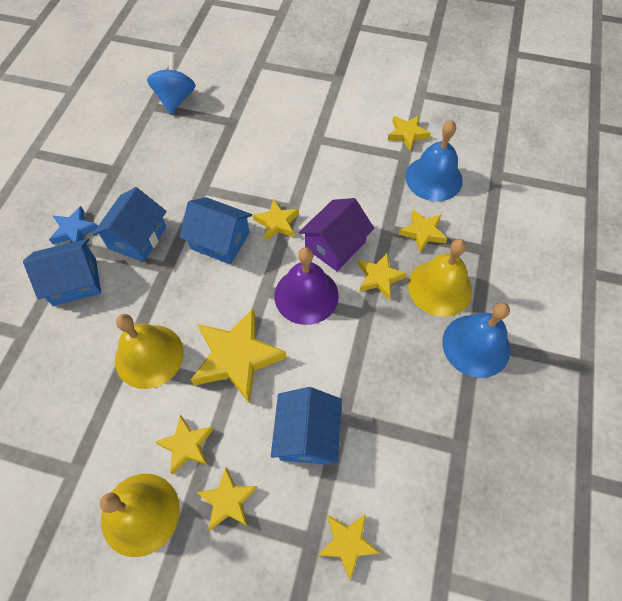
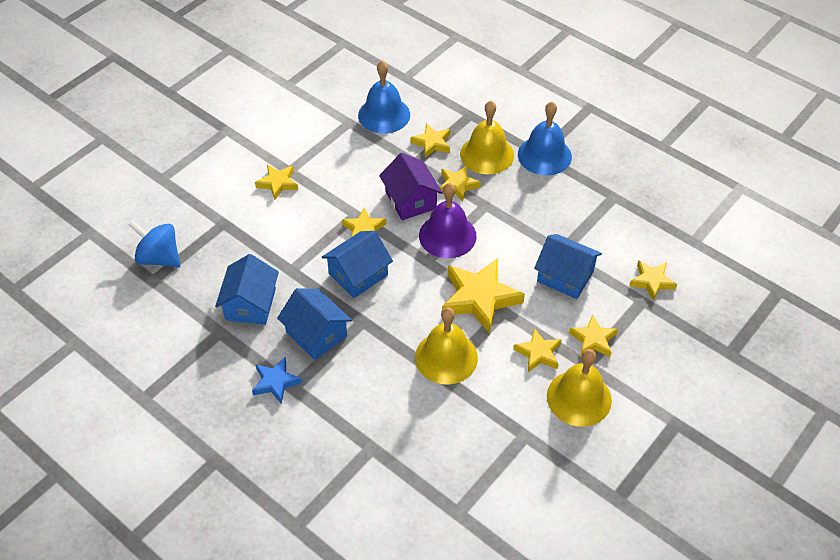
camera: 65 degrees left, 10 degrees down
blue house [23,239,101,306] -> blue house moved to [215,254,279,325]
yellow star [387,115,431,151] -> yellow star moved to [255,164,298,200]

